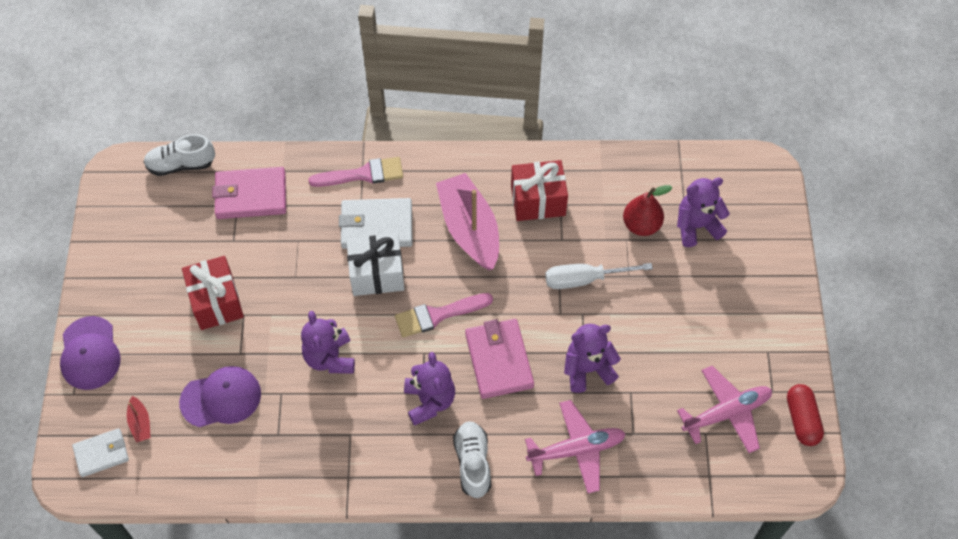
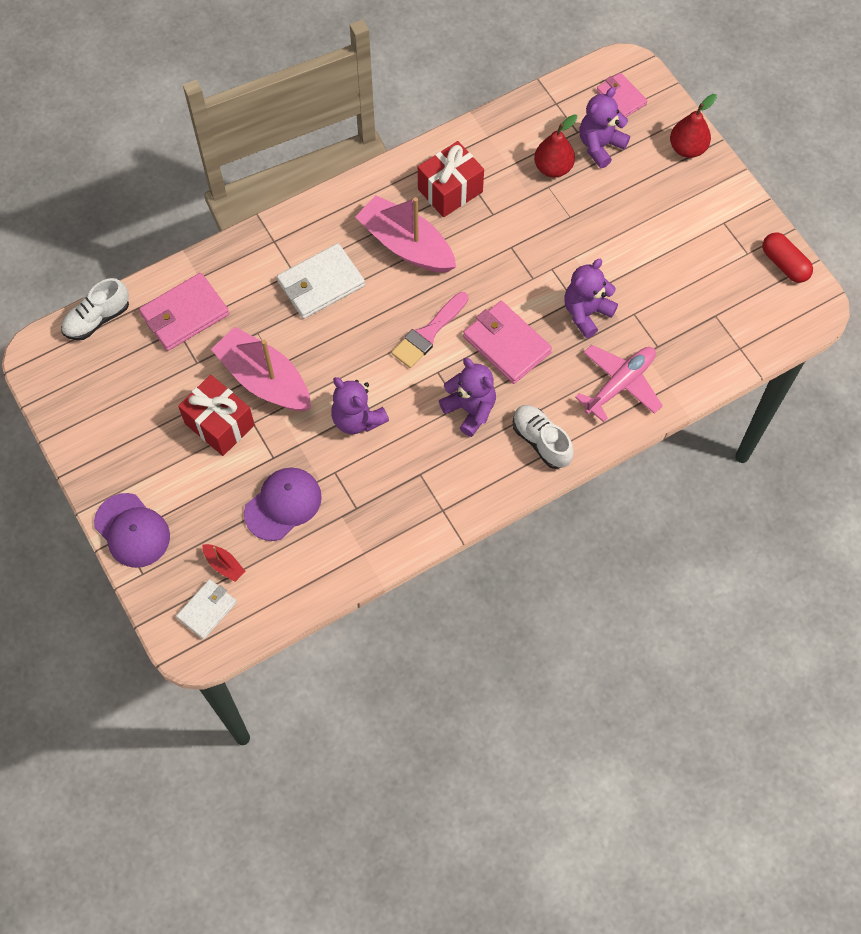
camera: 30 degrees left, 5 degrees up
pink brush [309,157,403,187] -> none
white gift [347,234,405,296] -> none
white screwdriver [545,263,653,289] -> none
pink plane [677,366,772,453] -> none
none -> pink boat [211,327,311,411]
none -> pink wallet [596,73,647,117]
none -> red pear [670,94,717,158]

